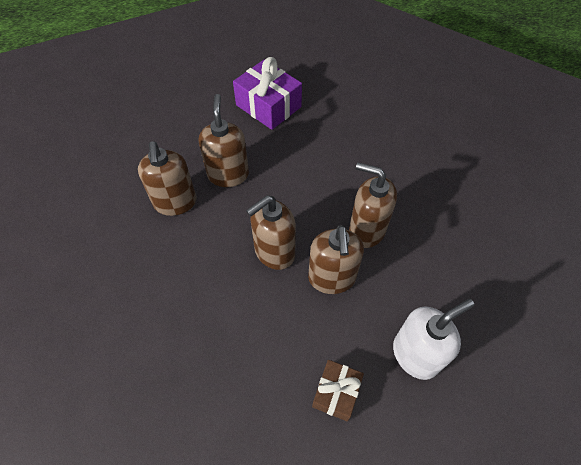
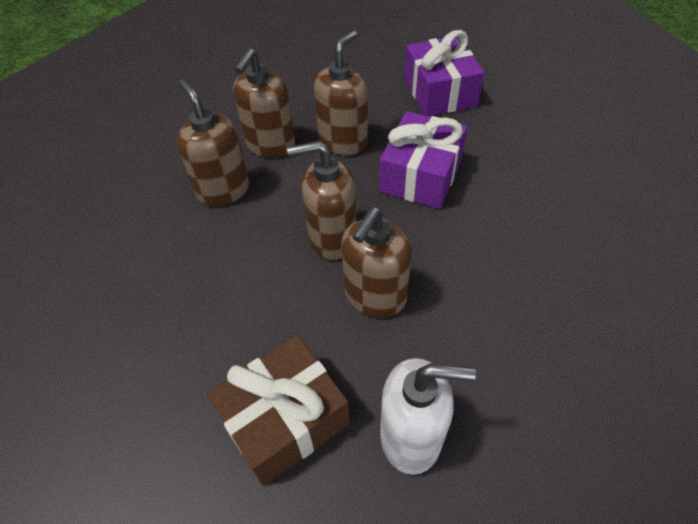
camera: 35 degrees right, 5 degrees down
brown gift [312,360,364,422] -> brown gift [207,335,350,486], size x1.71
brown soap dispenser [349,163,397,248] -> brown soap dispenser moved to [177,79,250,206]
none -> purple gift [379,111,468,209]

